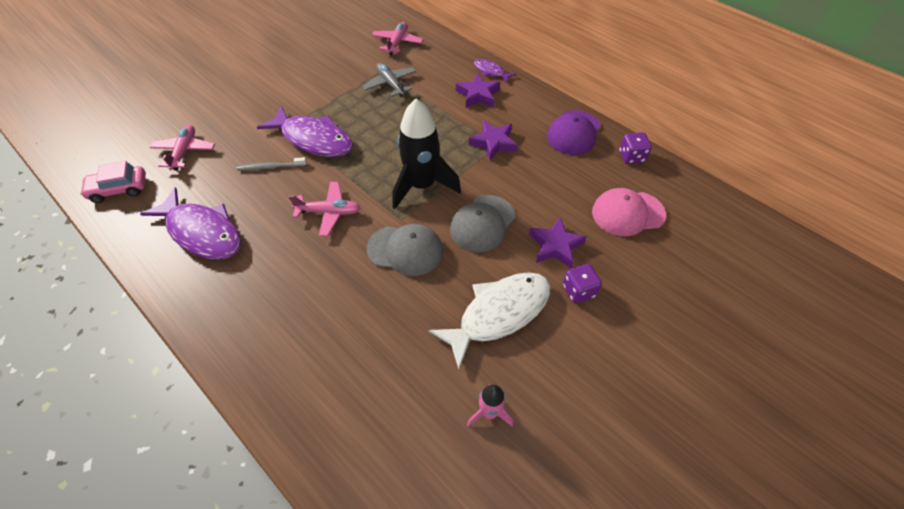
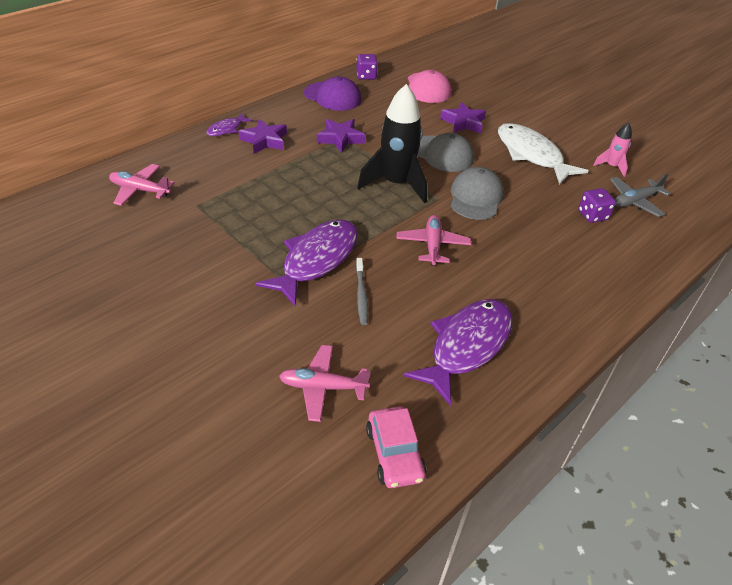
camera: 90 degrees left, 10 degrees down
grey plane [363,63,416,97] -> grey plane moved to [610,174,671,217]
purple dice [563,264,602,304] -> purple dice moved to [578,188,616,223]

